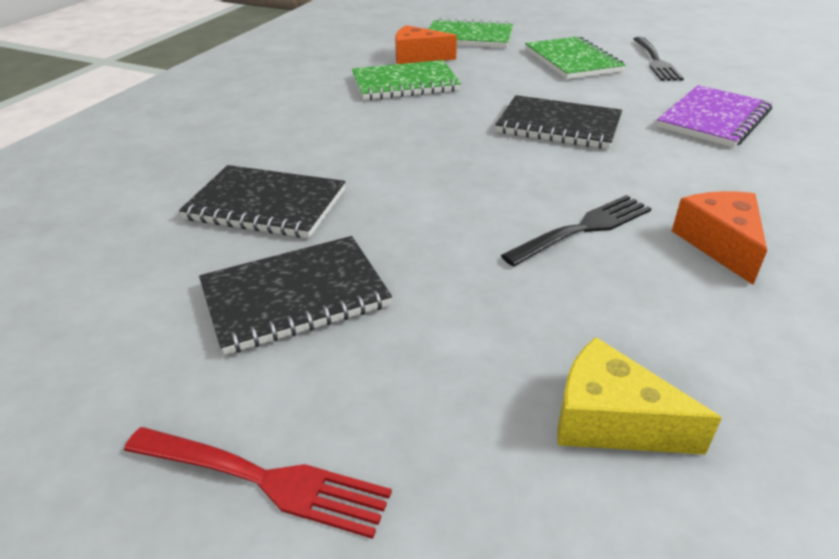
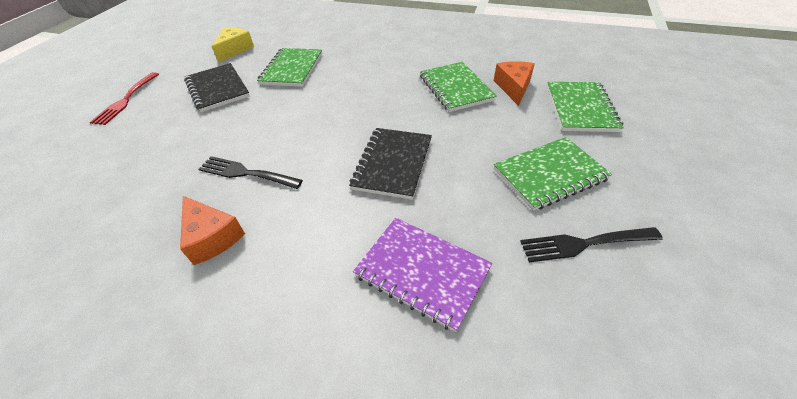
camera: 85 degrees right, 10 degrees up
black notebook [179,165,345,238] -> green notebook [257,48,322,87]
black fork [501,195,652,267] -> black fork turned 150 degrees clockwise [198,156,303,189]
yellow cheese [558,337,722,455] -> yellow cheese moved to [212,27,254,63]
orange cheese [672,191,767,285] -> orange cheese turned 60 degrees clockwise [180,196,245,265]

